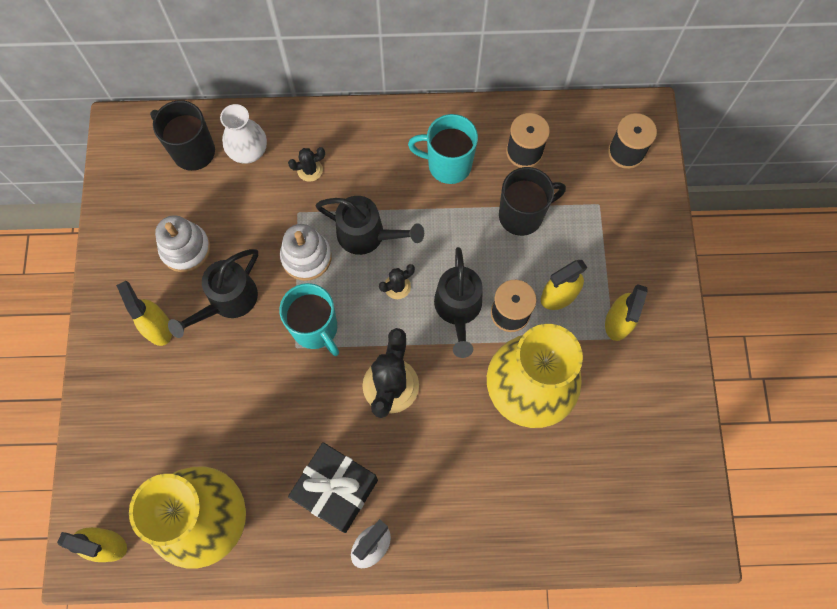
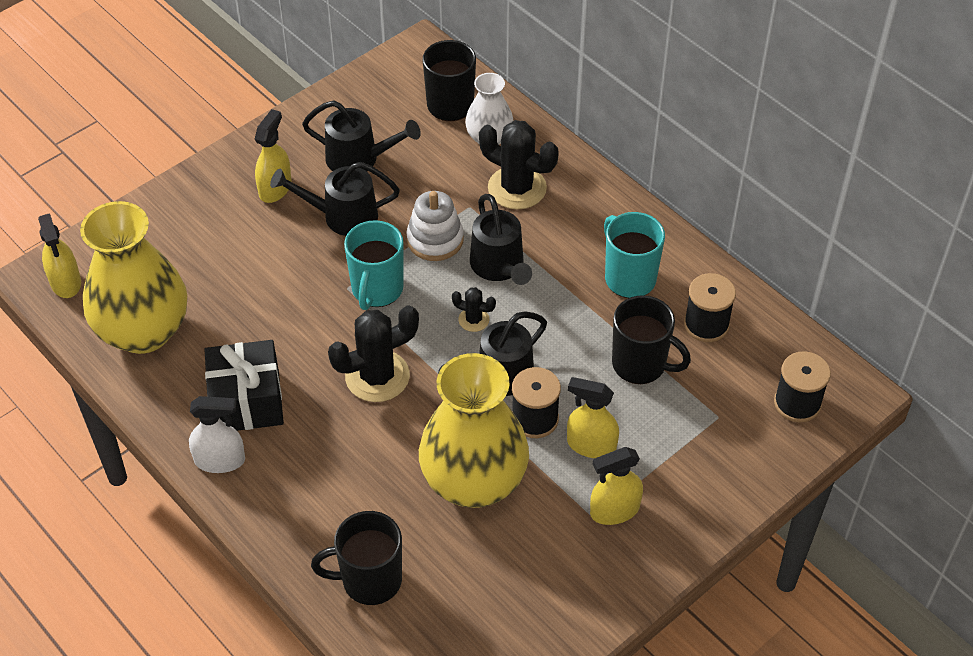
camera: 50 degrees right, 20 degrees down
white stacking toy [155,215,211,272] -> black watering can [302,100,421,171]
black cactus [288,147,325,182] -> black cactus [479,120,559,209], size x2.02
none -> black mug [311,511,402,605]

